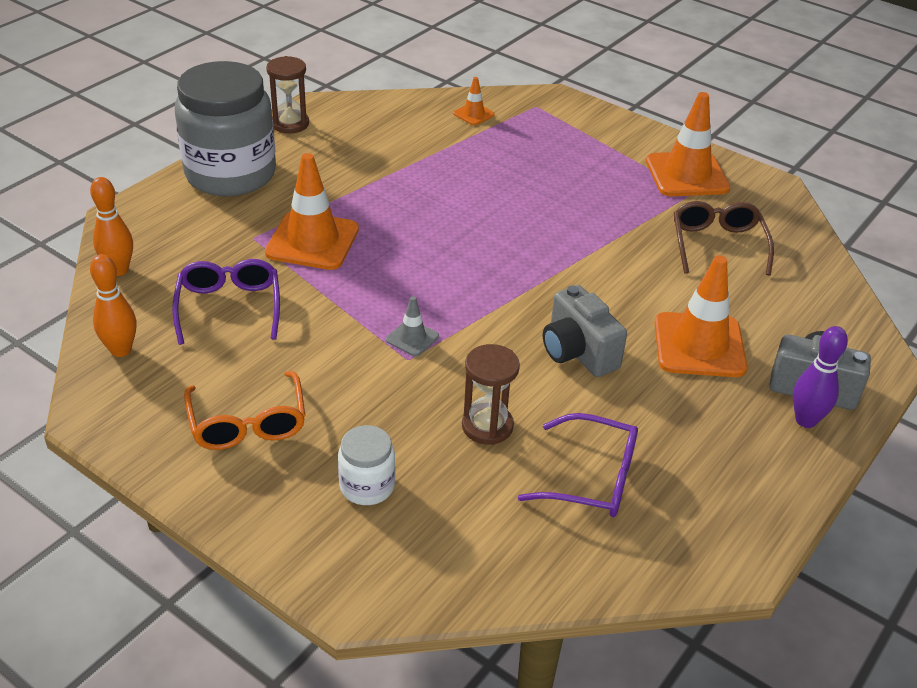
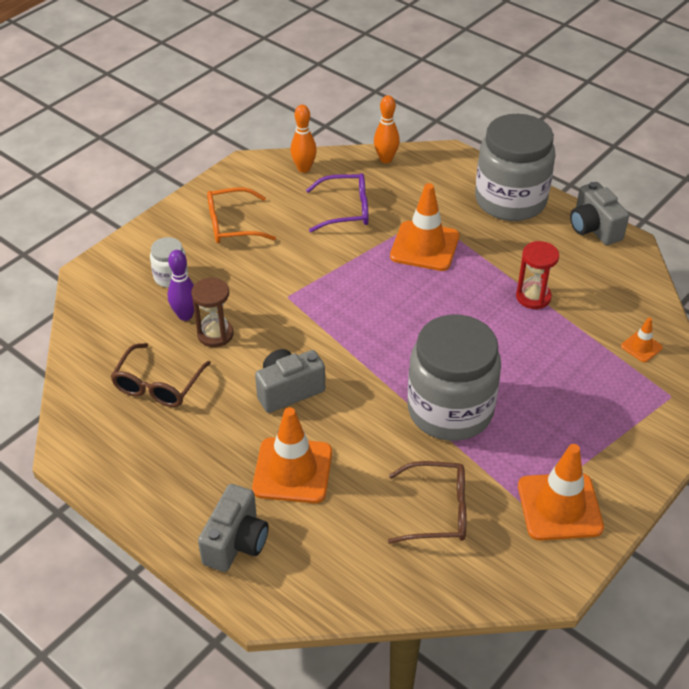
camera: 95 degrees right, 5 degrees up
brown hourglass [266,56,309,134] -> grey camera [570,182,629,245]
grey traffic cone [386,296,439,356] -> none
purple glasses [518,413,638,517] -> brown glasses [110,343,211,407]
purple bowling pin [793,326,848,428] -> purple bowling pin moved to [167,250,194,321]
none -> grey jar [408,314,501,441]
none -> red hourglass [516,241,559,309]

